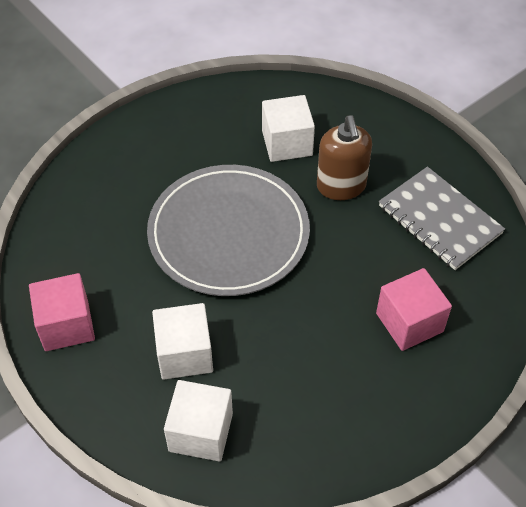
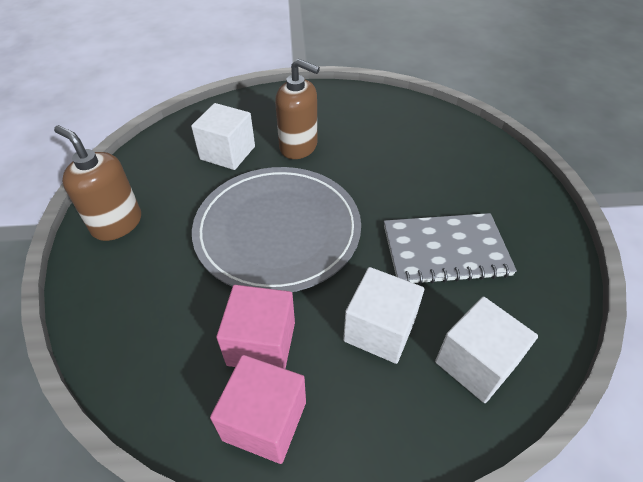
camera: 55 degrees left, 5 degrees down
pink cube [376,268,452,351] -> pink cube moved to [216,285,295,369]
grey notebook [379,167,505,270] -> grey notebook moved to [384,213,517,285]
none -> brown soap dispenser [54,125,141,241]

